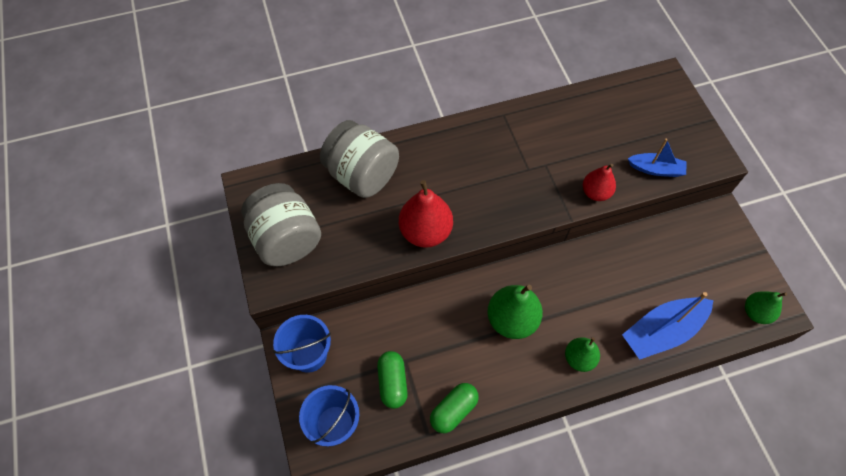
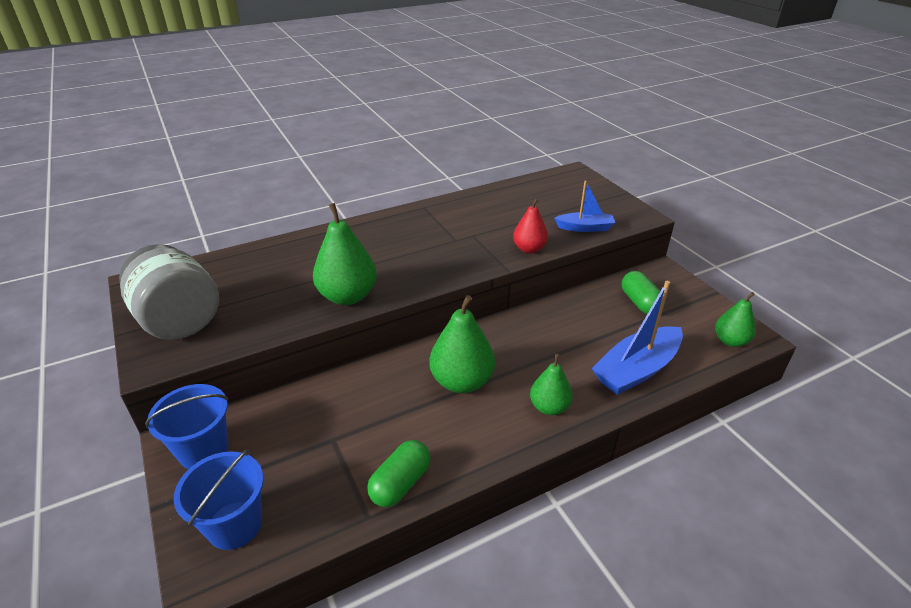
camera: 10 degrees left, 25 degrees down
grey jar [320,120,399,198] -> none
green capsule [377,351,408,409] -> green capsule moved to [622,271,665,314]
red pear [399,180,453,248] -> green pear [313,203,377,305]

